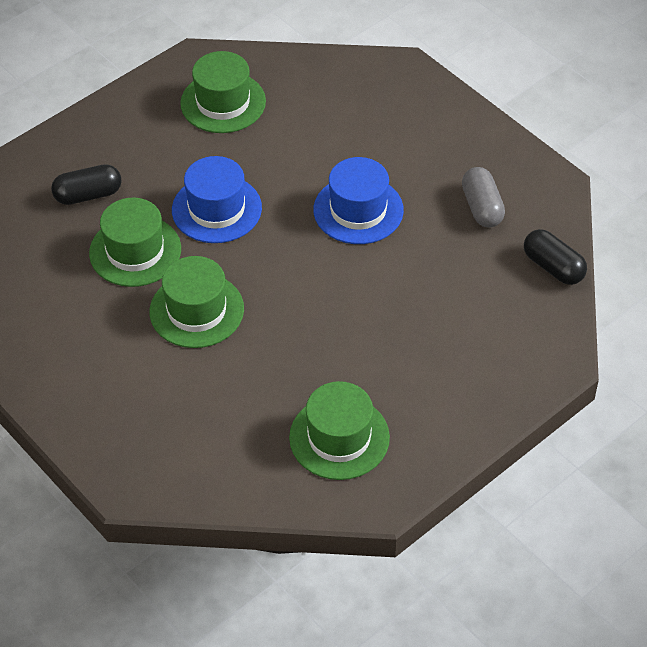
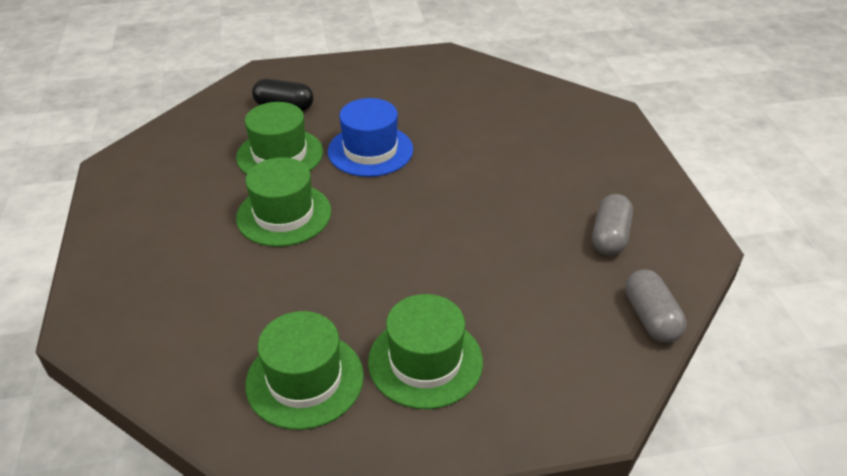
camera: 30 degrees right, 10 degrees down
green hat [180,51,266,133] -> green hat moved to [368,294,483,409]
blue hat [313,157,404,244] -> none
black capsule [524,229,587,285] -> grey capsule [625,269,687,343]

